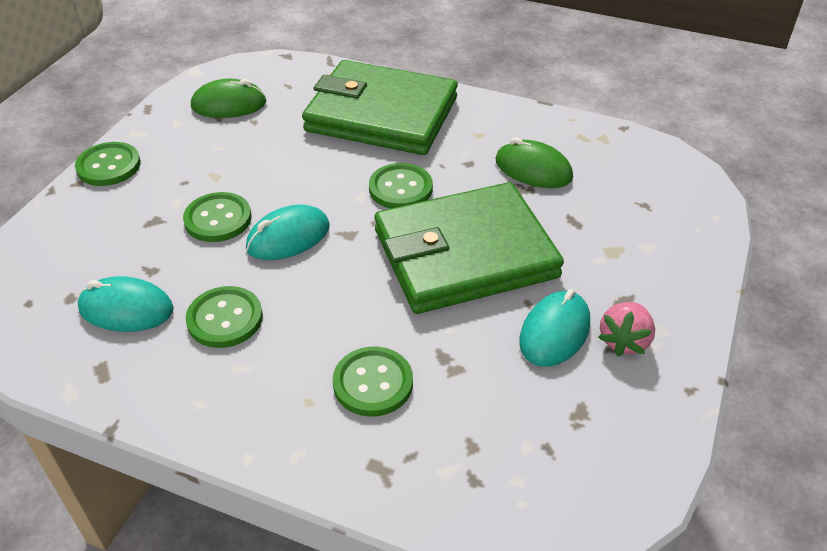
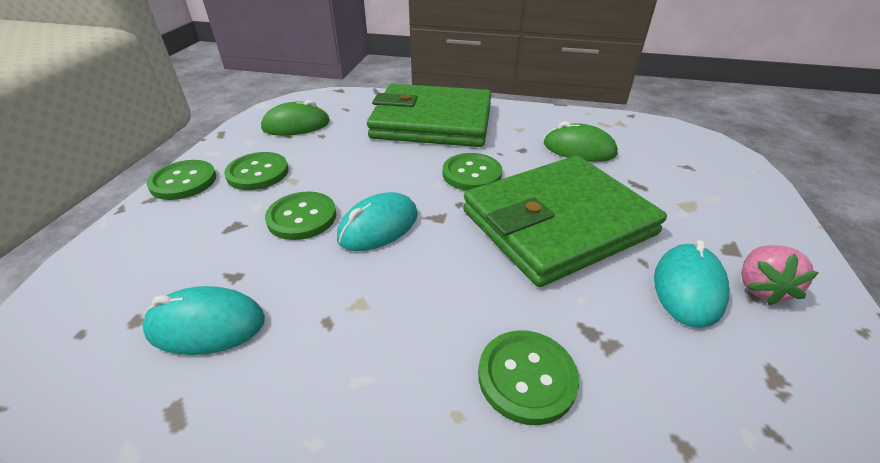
camera: 10 degrees left, 5 degrees down
green button [186,286,263,348] -> green button moved to [224,152,289,190]

